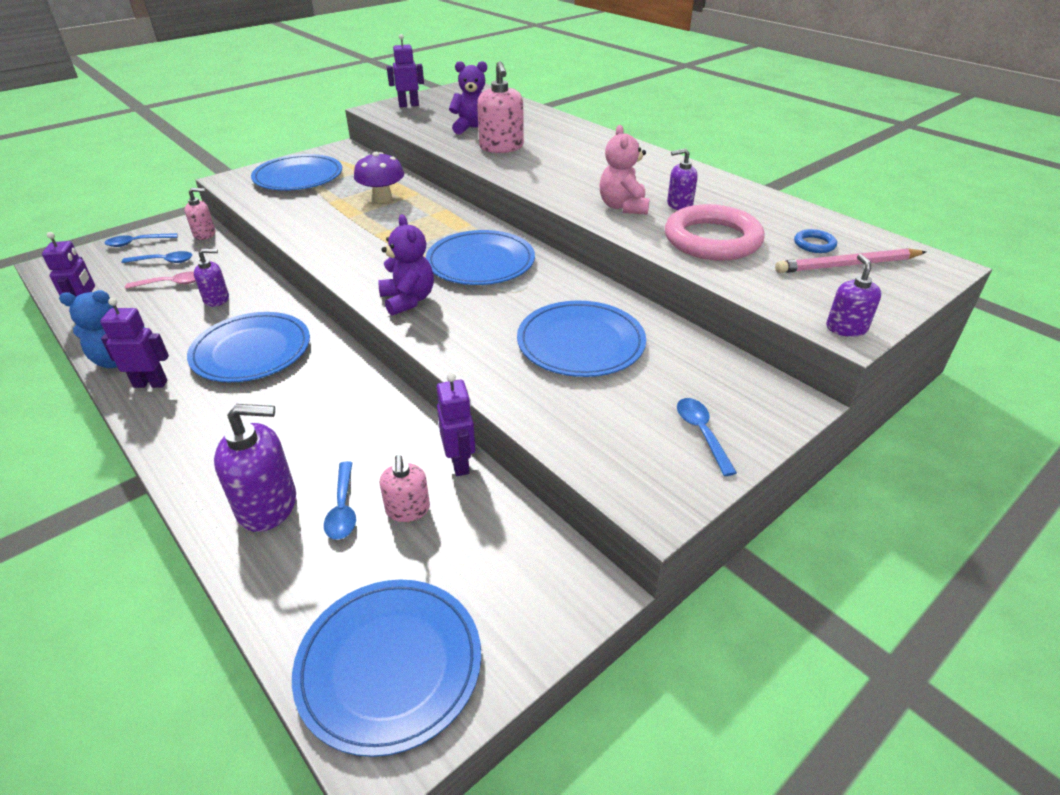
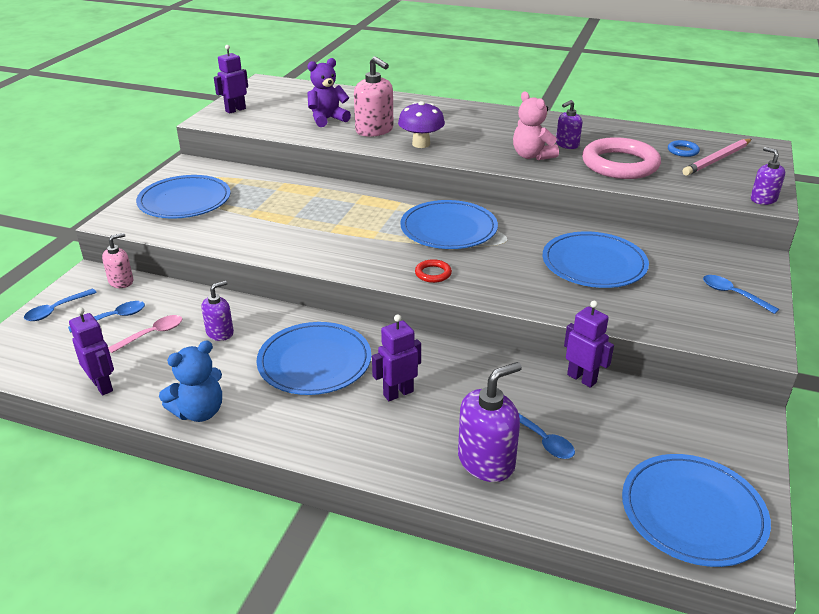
camera: 30 degrees left, 5 degrees down
purple robot [100,298,169,388] -> purple robot moved to [372,314,421,401]
purple mushroom [354,152,404,203] -> purple mushroom moved to [398,101,445,148]
purple teddy bear [378,215,434,316] -> red ring [415,259,452,283]
pink soap dispenser [380,455,430,522] -> none

